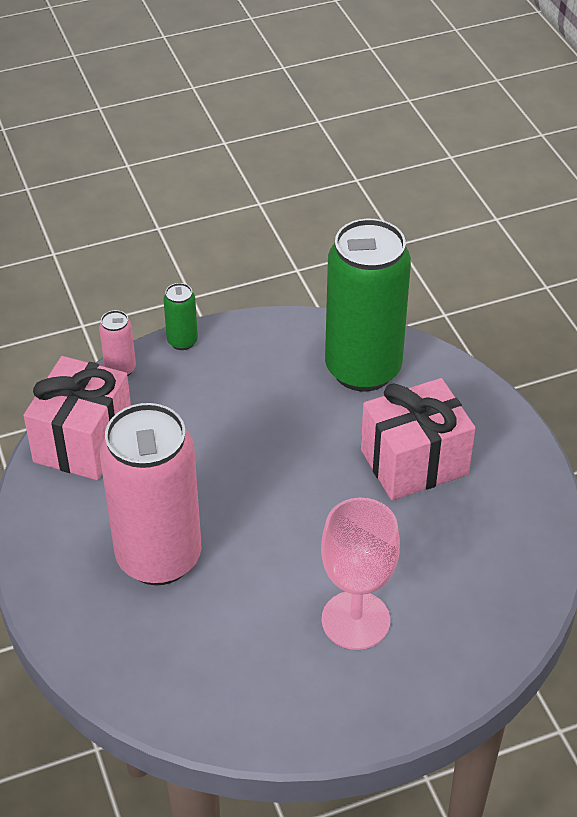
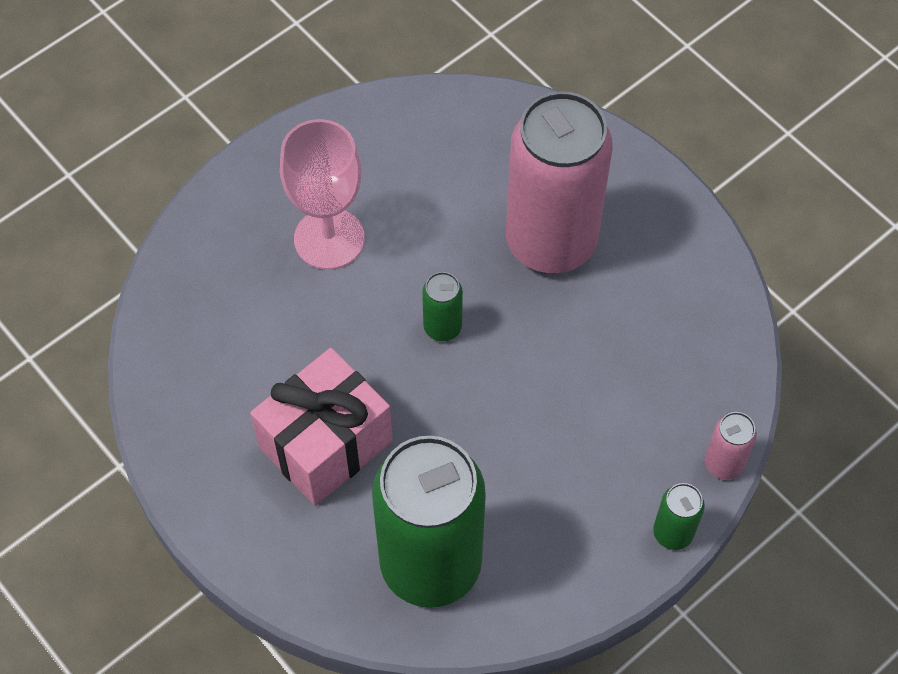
camera: 160 degrees right, 15 degrees up
pink gift [24,356,131,480] -> none
none -> green can [422,272,463,341]

